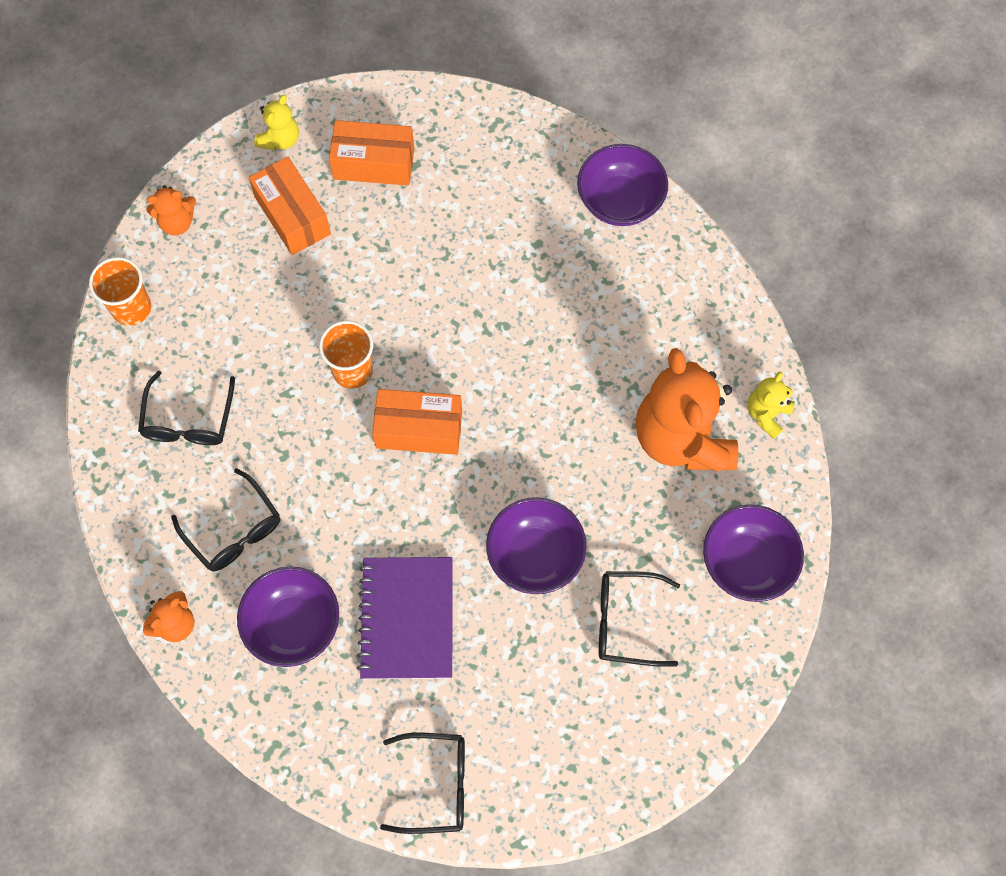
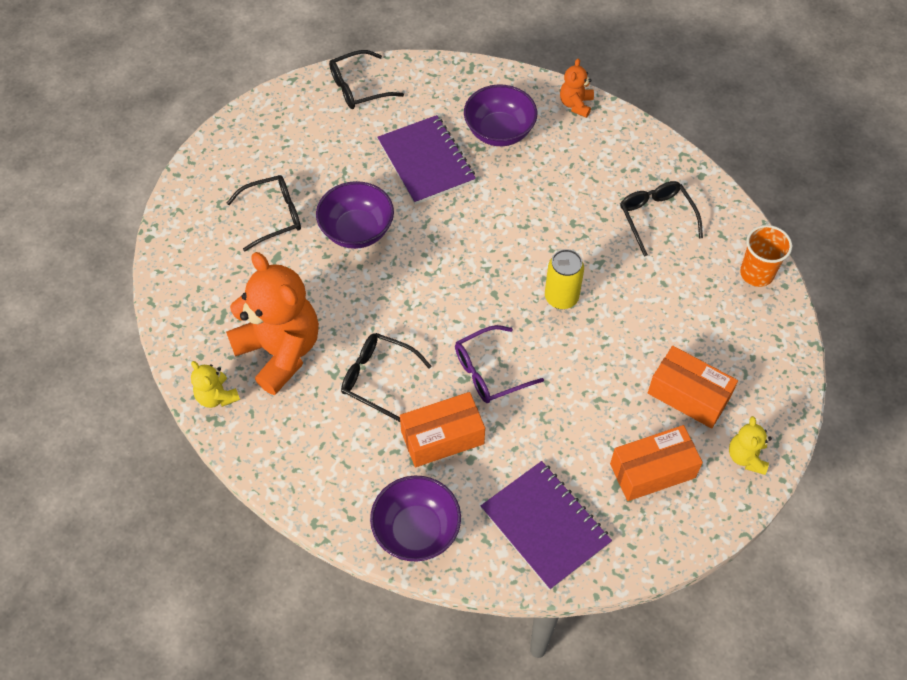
camera: 155 degrees right, 10 degrees down
orange teddy bear [146,185,196,235] -> none
black glasses [171,468,280,571] -> black glasses moved to [341,333,432,422]
orange cup [319,321,373,388] -> yellow can [545,249,584,309]
orange box [372,389,462,455] -> orange box moved to [400,392,485,467]
purple bowl [703,504,804,602] -> none
yellow teddy bear [748,372,795,439] -> yellow teddy bear turned 135 degrees clockwise [191,361,240,408]
none -> purple glasses [455,325,544,403]
none -> purple notebook [481,461,612,590]

